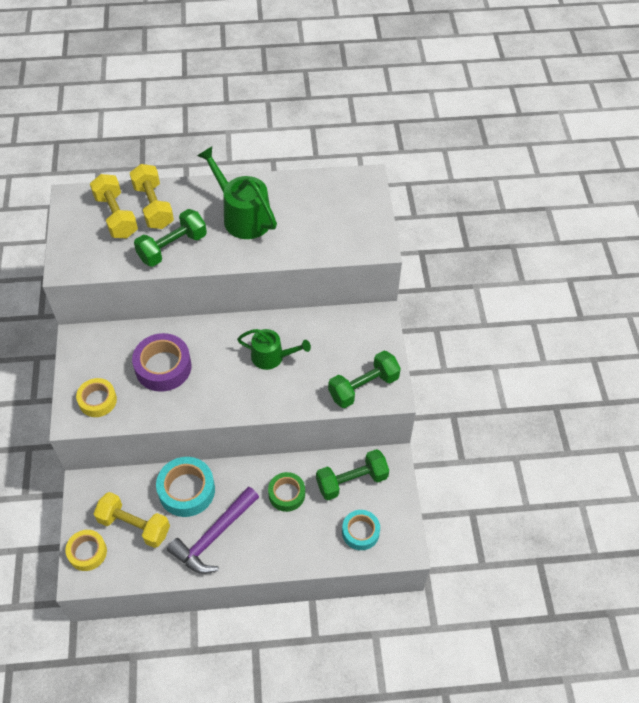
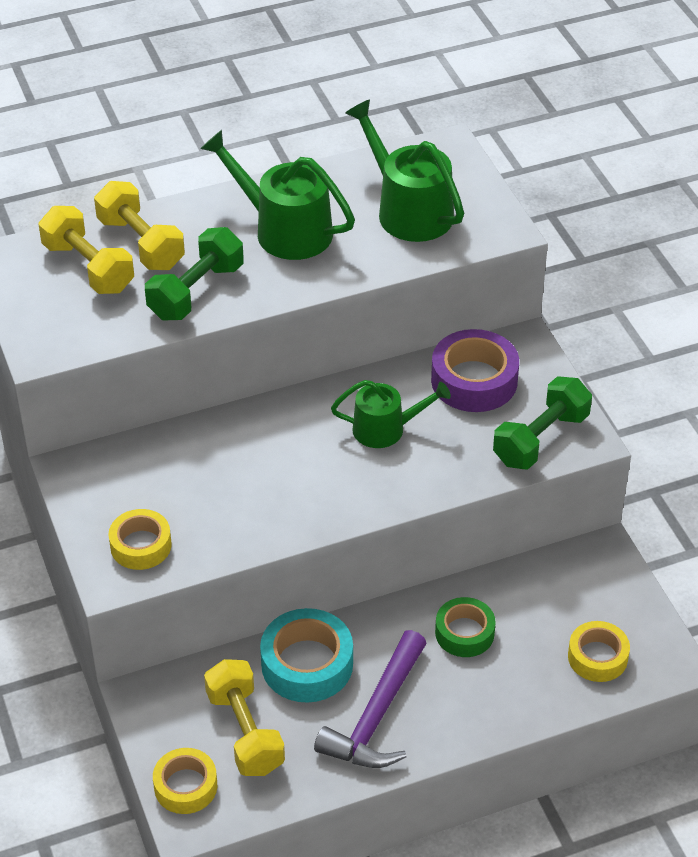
camera: 15 degrees left, 10 degrees down
yellow dumbbell [94,492,170,548] -> yellow dumbbell turned 60 degrees clockwise [204,659,285,776]
purple tape [132,333,192,392] -> purple tape moved to [431,329,519,412]
green dumbbell [316,449,389,500] -> none
turquoise tape [342,510,380,550] -> yellow tape [568,621,630,682]
none -> green watering can [345,99,464,242]

